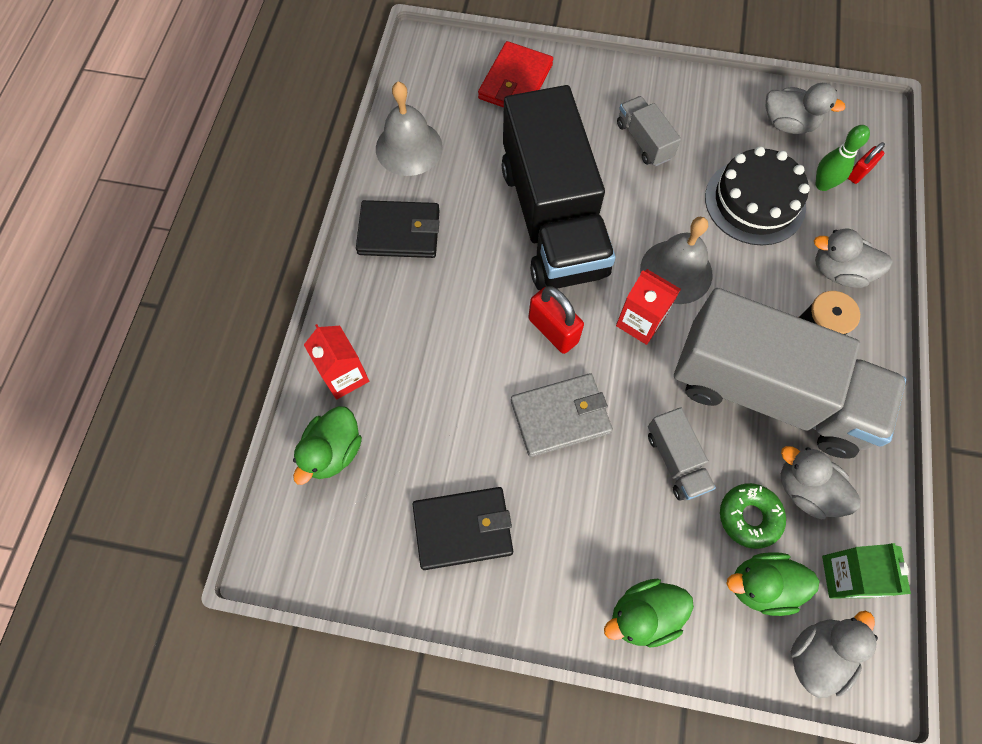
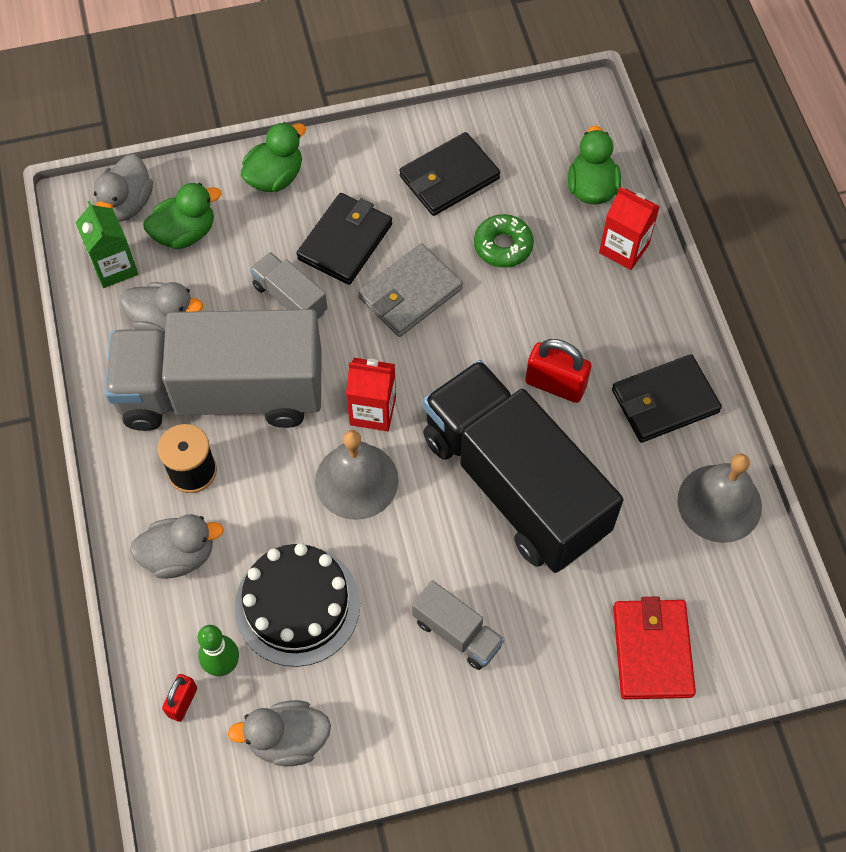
camera: 155 degrees right, 5 degrees down
red padlock [528,286,584,354] -> red padlock moved to [525,339,591,403]
green donut [720,483,786,549] -> green donut moved to [474,214,534,268]
none -> black wallet [297,193,392,285]

